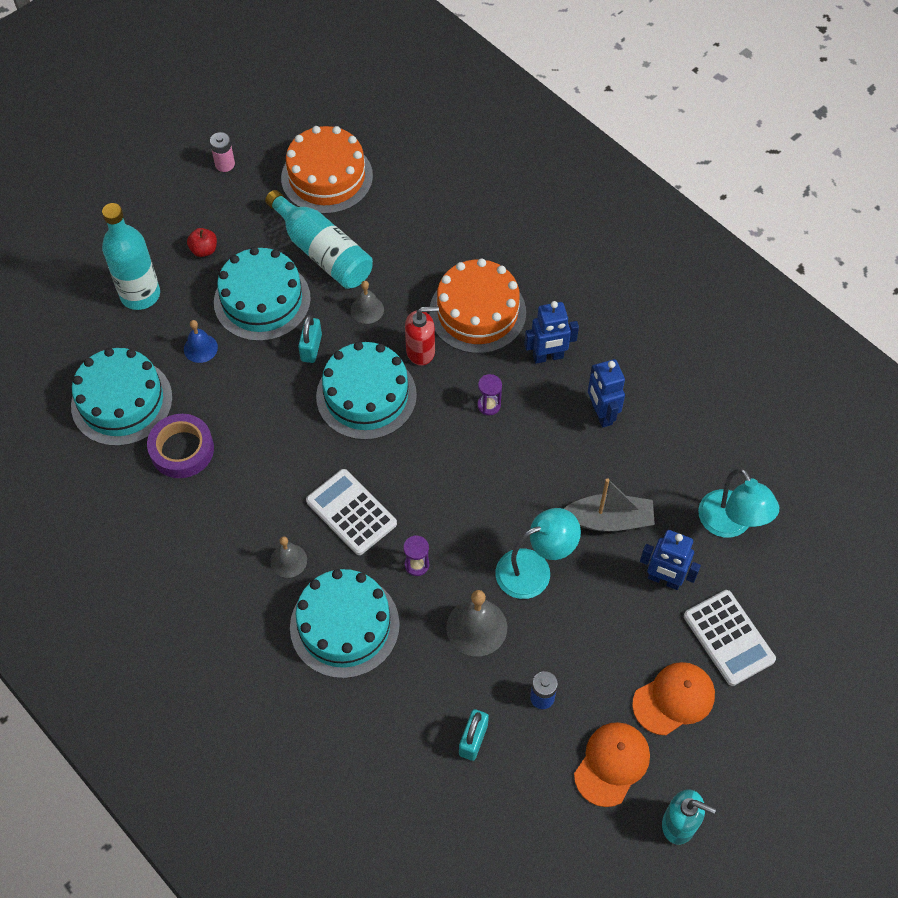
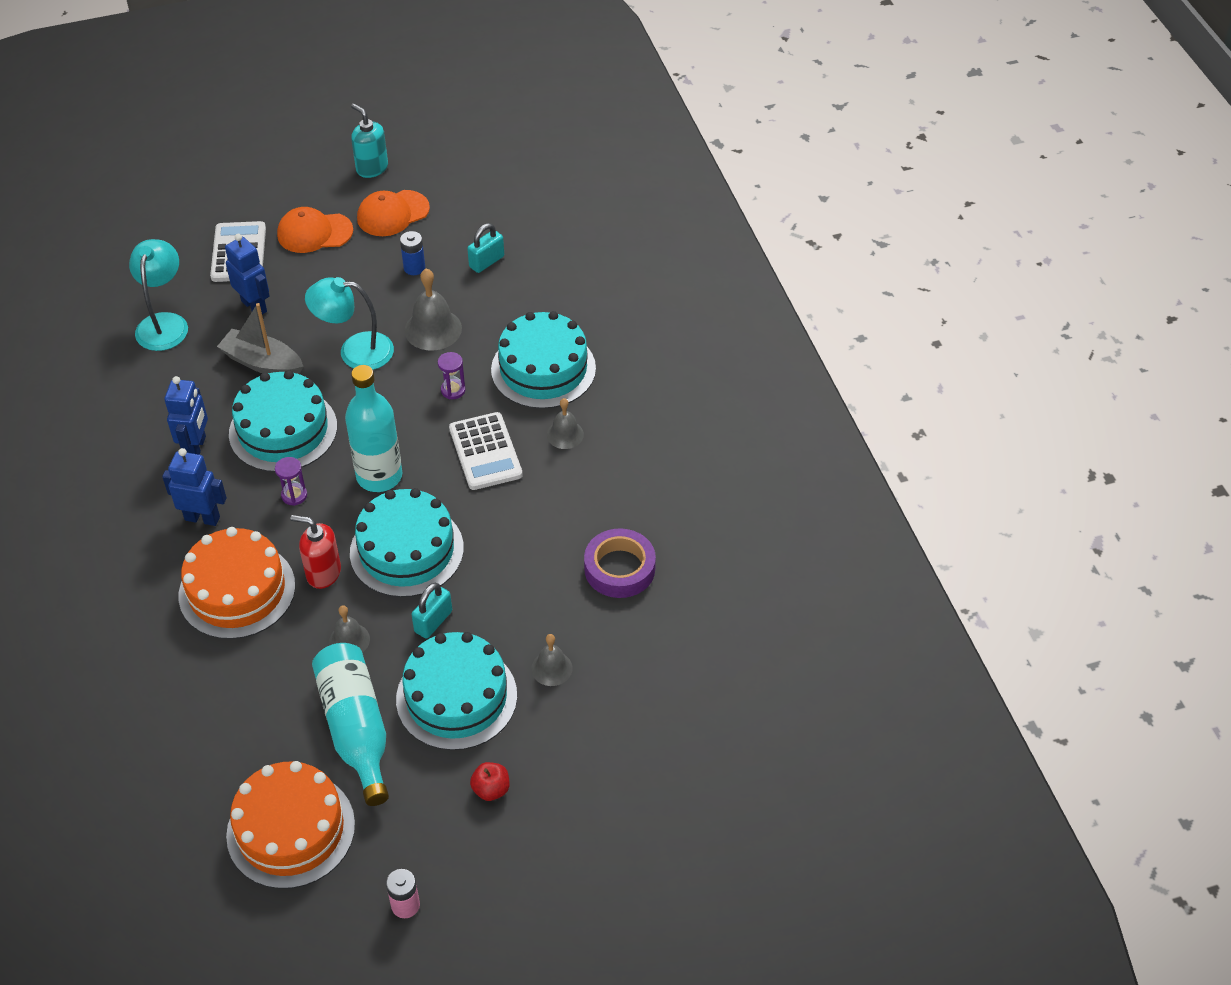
camera: 155 degrees left, 10 degrees down
turquoise cake [71,348,173,446] -> turquoise cake moved to [229,370,337,472]
turquoise bottle [102,203,160,310] -> turquoise bottle moved to [345,365,402,492]
blue bell [184,320,218,363] -> grey bell [531,634,573,686]

